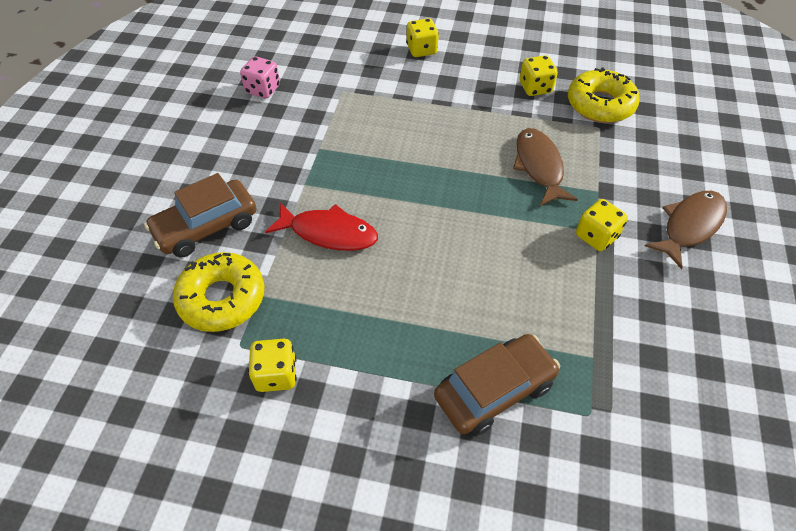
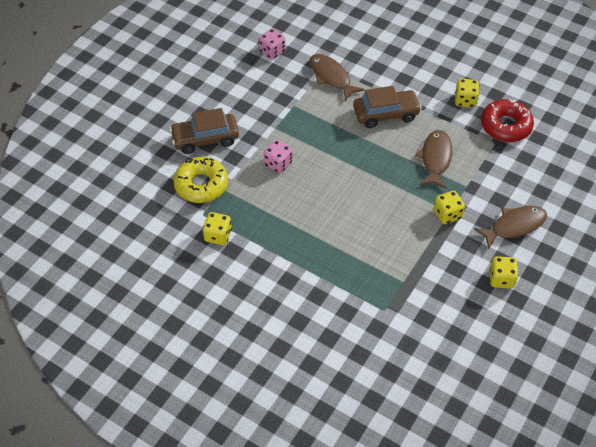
camera: 20 degrees right, 0 degrees up
red fish [265,202,378,251] -> pink dice [264,140,293,173]
yellow dice [406,18,439,57] -> yellow dice moved to [489,256,519,289]
brown car [434,334,560,436] -> brown car moved to [353,86,422,128]
yellow donut [568,67,640,123] -> red donut [481,99,534,142]
none -> brown fish [310,54,365,101]

